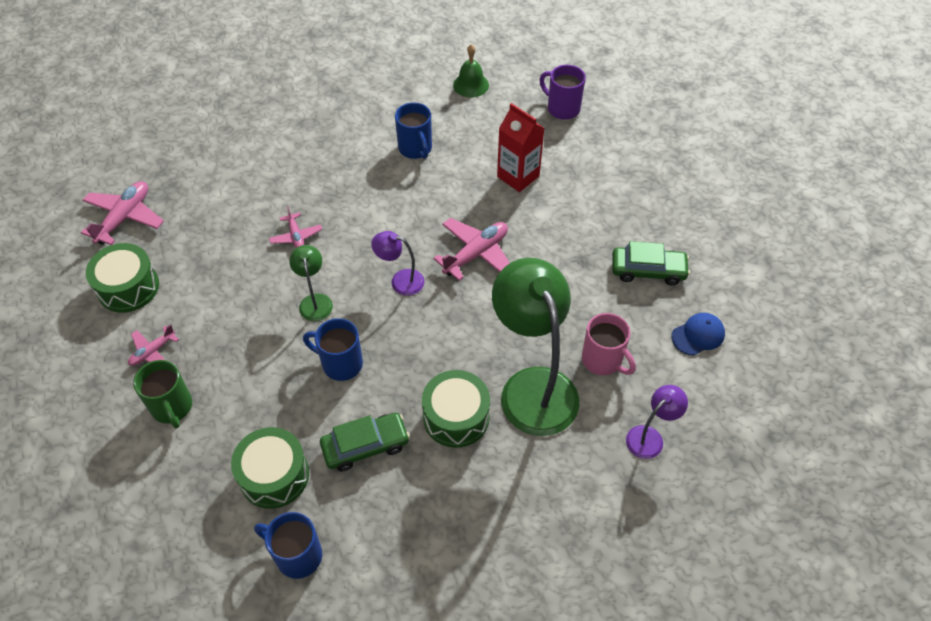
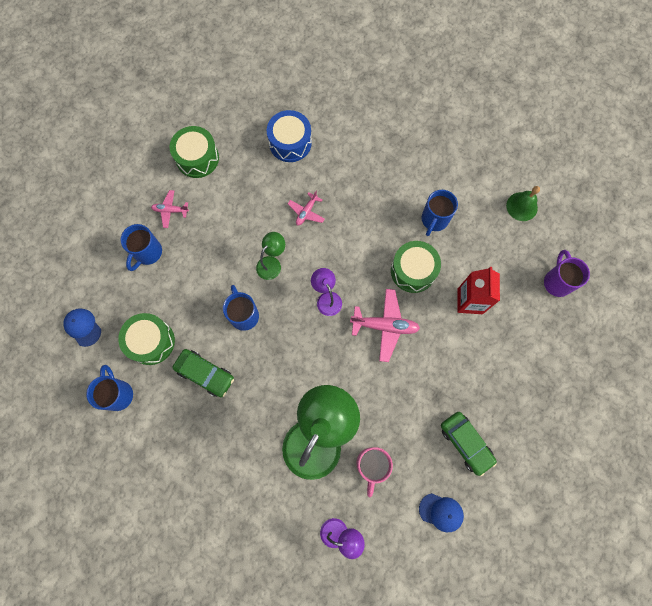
camera: 50 degrees right, 20 degrees up
pink plane [81,181,164,245] -> none
green mug [133,360,192,429] -> blue mug [121,224,162,271]
green drum [422,370,490,448] -> green drum moved to [391,241,441,293]
none -> blue cap [63,308,101,347]
none -> blue drum [267,110,312,162]

